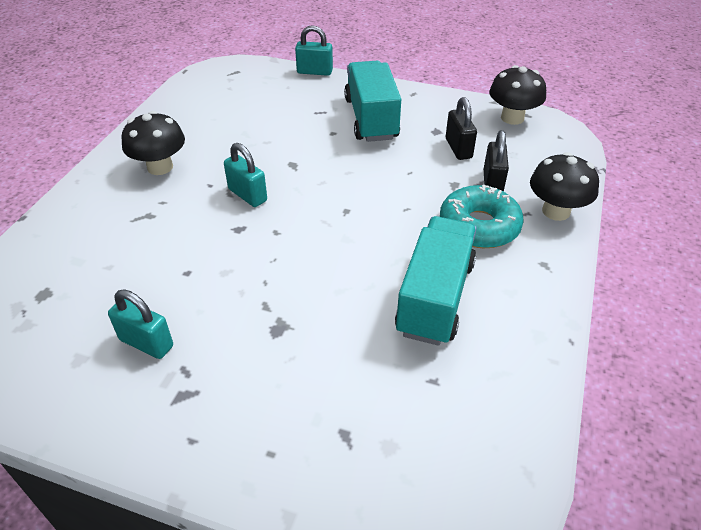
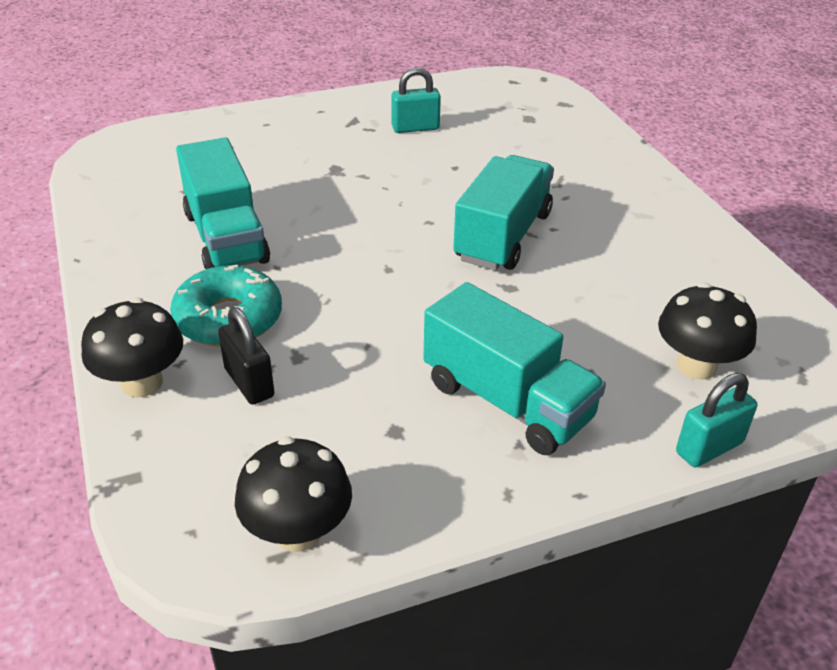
camera: 140 degrees right, 5 degrees down
black mushroom [121,111,185,175] -> black mushroom moved to [658,283,757,380]
turquoise padlock [224,143,267,207] -> turquoise truck [453,155,554,270]
black padlock [446,97,477,160] -> none

